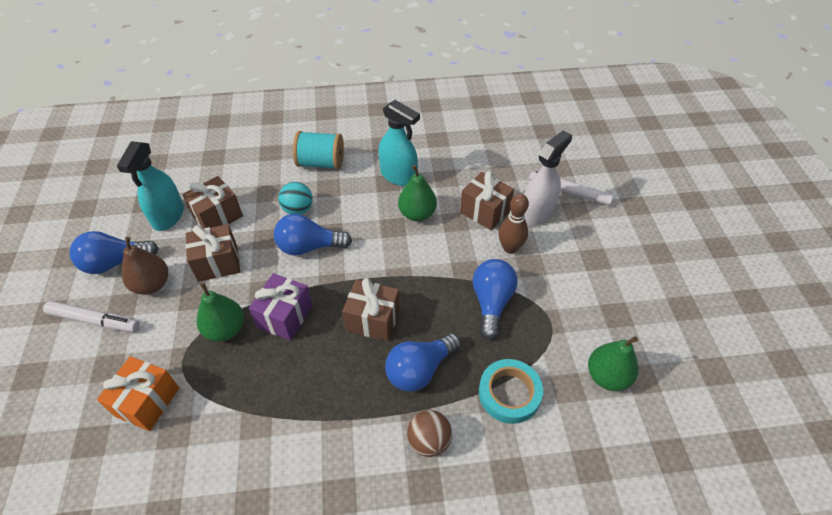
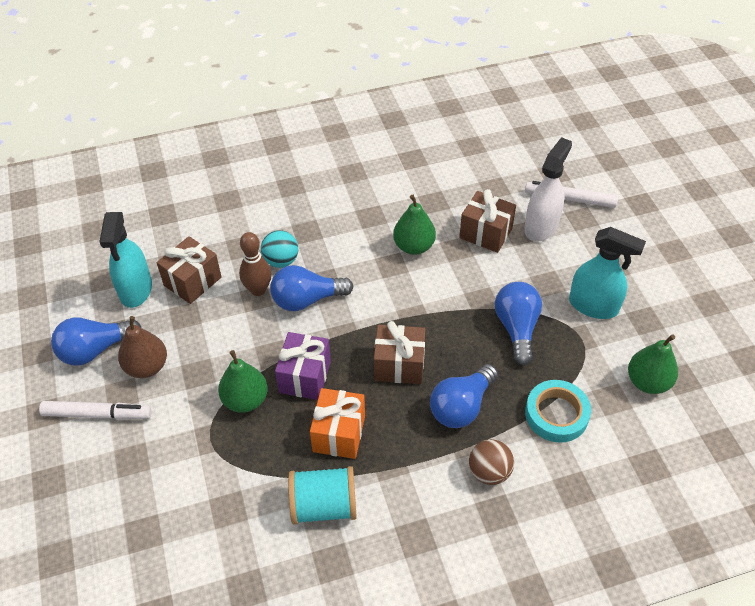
camera: 10 degrees left, 0 degrees up
orange gift [97,356,179,431] -> orange gift moved to [310,388,365,459]
brown gift [185,224,240,282] -> none
turquoise spool [293,131,344,170] -> turquoise spool moved to [288,466,357,524]
turquoise spray bottle [379,100,420,186] -> turquoise spray bottle moved to [569,227,646,319]
brown bowling pin [499,194,529,254] -> brown bowling pin moved to [239,232,271,296]

